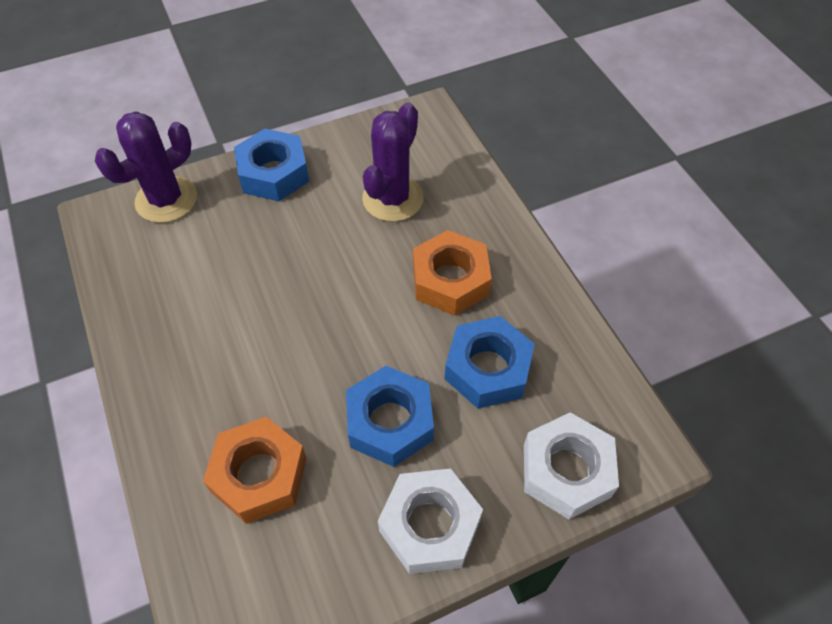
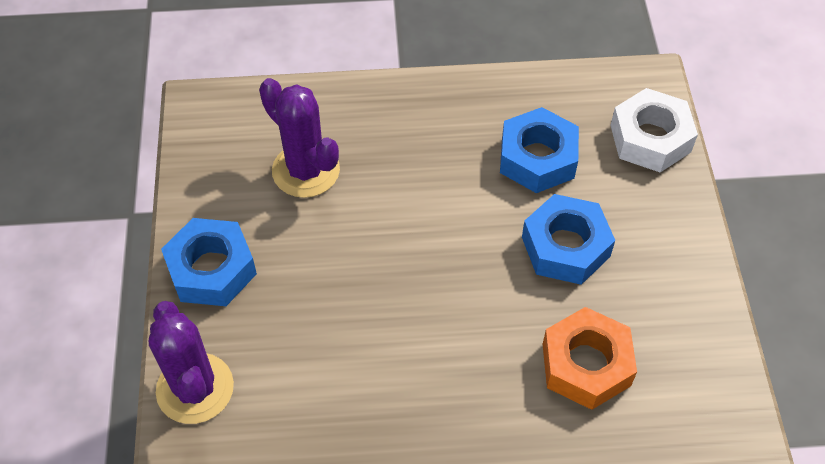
camera: 70 degrees left, 0 degrees up
white nut [378,468,483,574] -> none
orange nut [413,230,492,315] -> none

